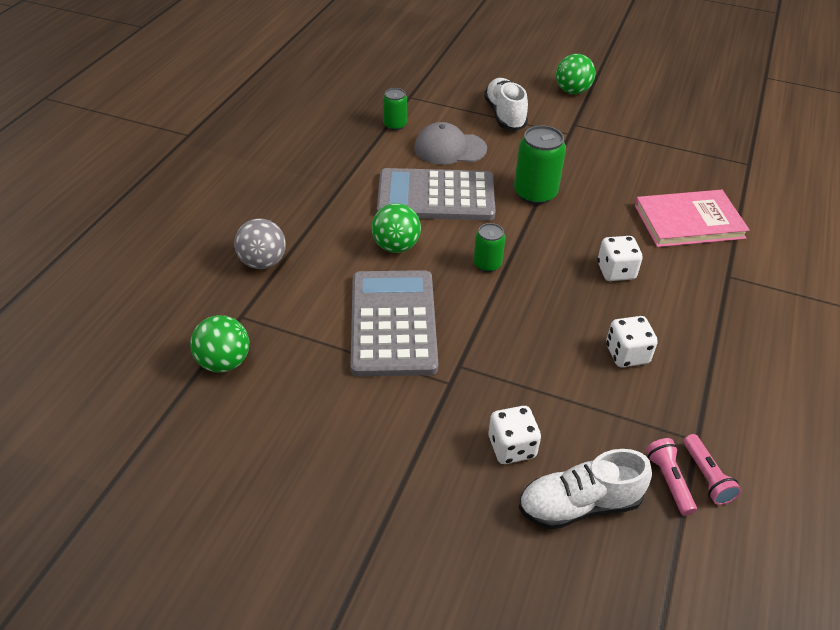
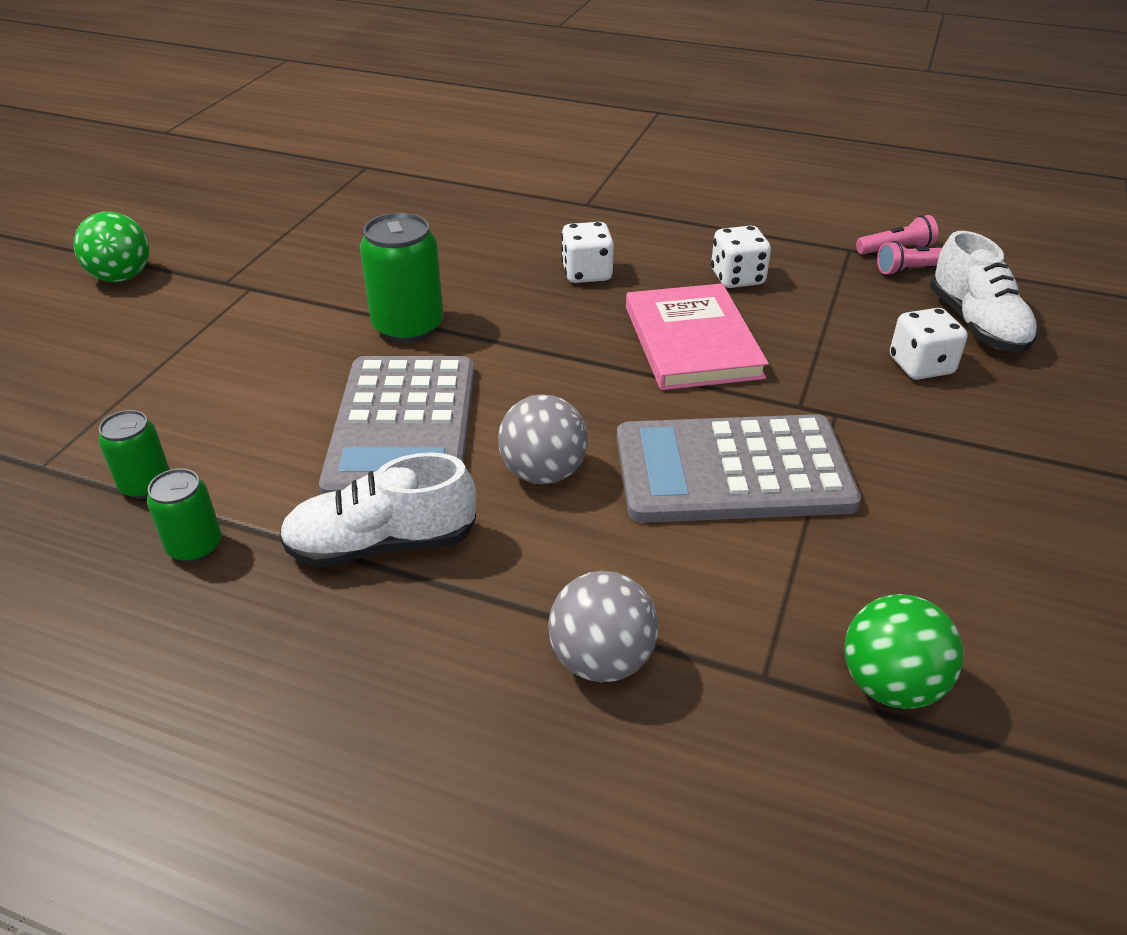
camera: 90 degrees left, 5 degrees down
green ball [371,203,421,253] -> grey ball [498,394,588,484]
grey cap [414,122,487,165] -> none
green can [474,223,505,272] -> green can moved to [147,468,222,562]
white shoe [484,78,528,131] -> white shoe moved to [279,453,476,568]
pink book [635,190,750,247] -> pink book moved to [626,283,769,390]

